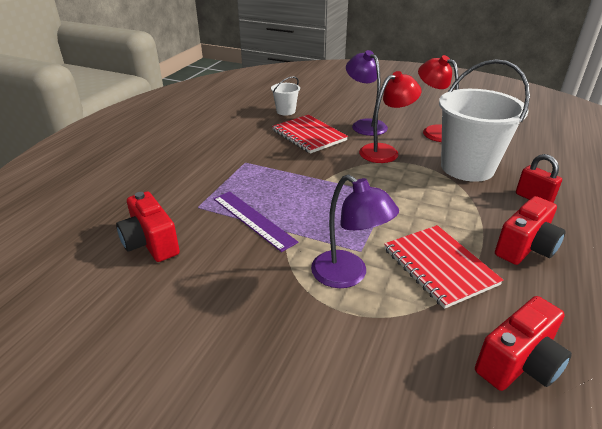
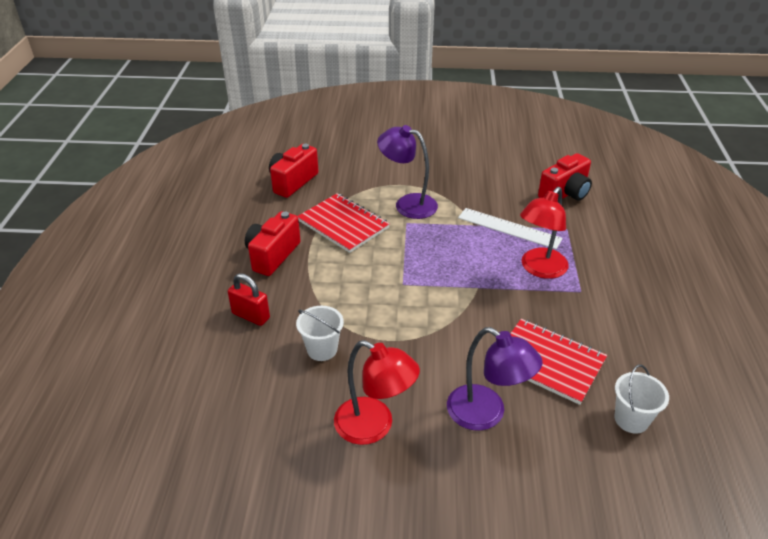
camera: 160 degrees right, 5 degrees up
red camera [116,191,180,262] -> red camera turned 105 degrees clockwise [538,153,592,202]
purple ruler [213,191,299,252] -> white ruler [458,208,563,249]
red lamp [359,71,421,163] -> red lamp moved to [520,187,569,279]
white bucket [439,59,530,182] -> white bucket [296,306,344,361], size x0.45

